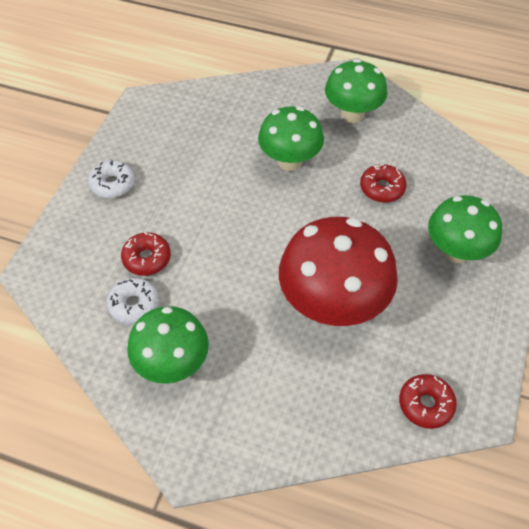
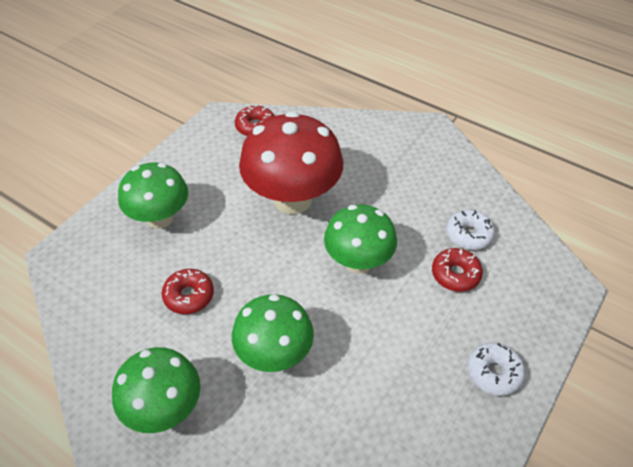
camera: 165 degrees left, 5 degrees down
green mushroom [127,306,209,384] -> green mushroom moved to [324,205,397,274]

